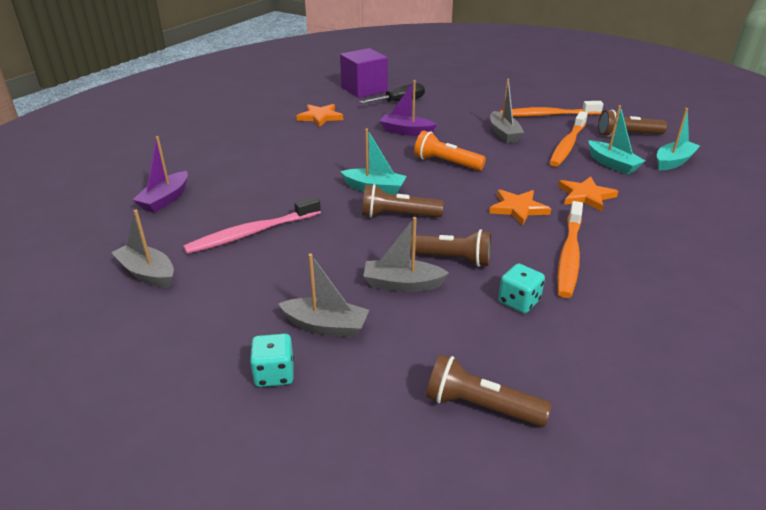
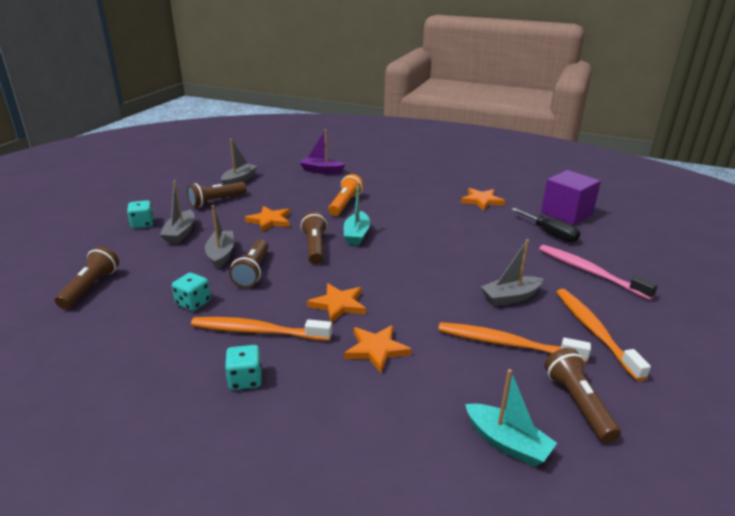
camera: 80 degrees right, 5 degrees down
pink toothbrush [183,196,321,254] -> pink toothbrush moved to [539,245,658,300]
purple boat [380,80,437,136] -> none
orange flashlight [414,131,486,171] -> orange flashlight moved to [328,174,364,216]
turquoise boat [588,105,645,174] -> none
none -> brown flashlight [187,182,247,207]
none -> turquoise dice [225,345,262,390]
none -> orange star [245,206,290,232]

